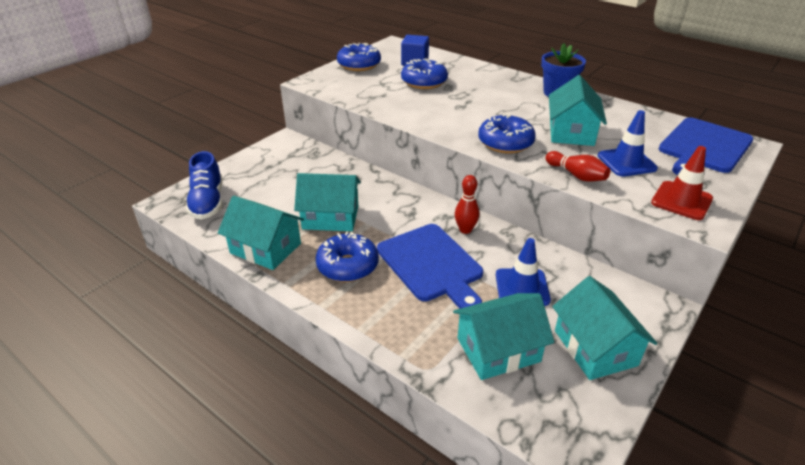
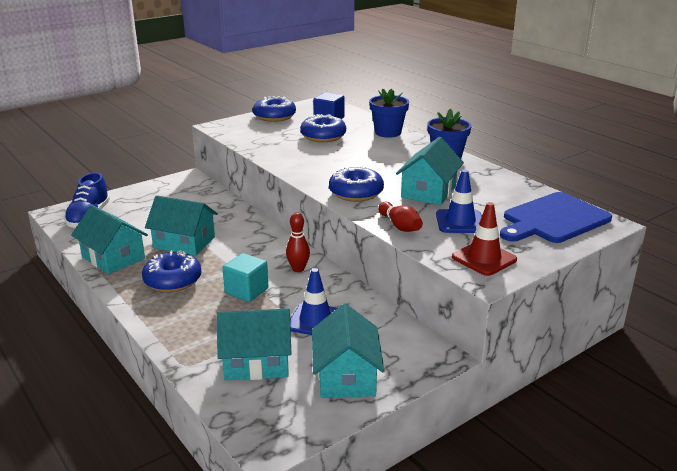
camera: 15 degrees right, 10 degrees down
blue cutting board [377,224,483,309] -> turquoise cube [223,253,268,302]
none -> blue flower pot [369,88,409,138]

